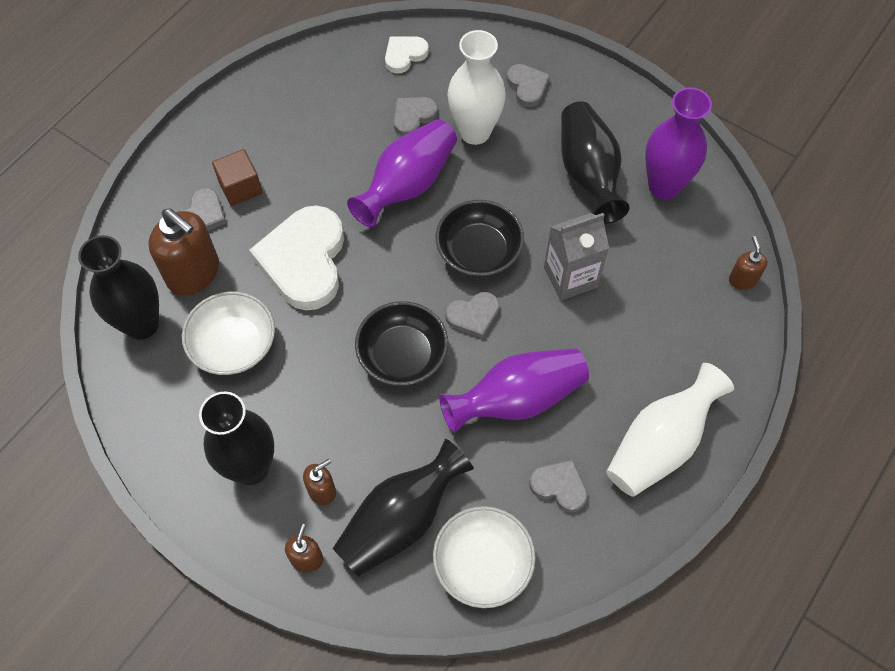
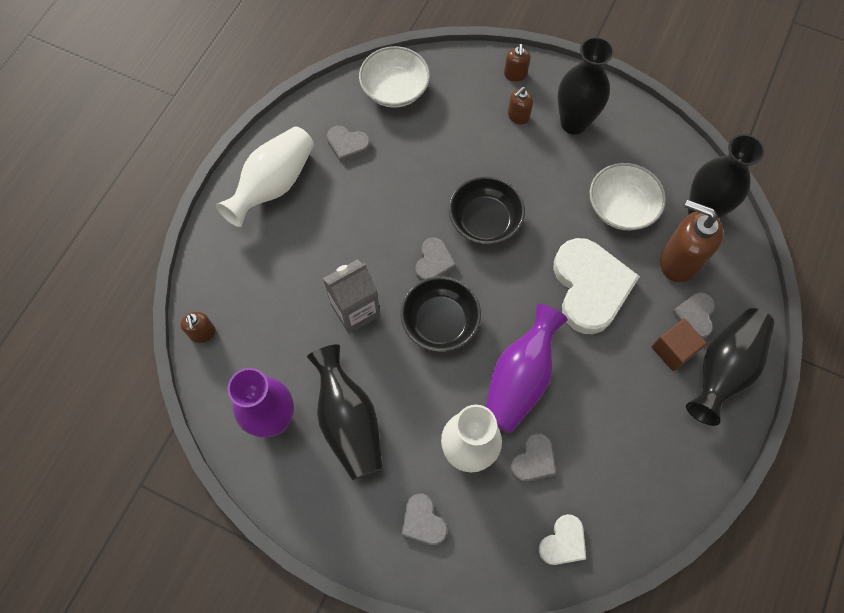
camera: 170 degrees right, 5 degrees up
black vase [333,439,474,577] -> black vase moved to [686,308,774,426]
purple vase [439,348,589,433] -> none
grey heart [445,292,499,339] -> grey heart turned 135 degrees clockwise [415,237,456,281]

